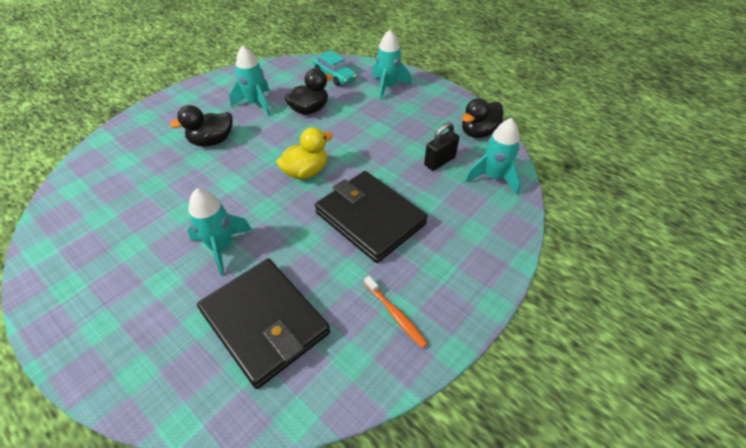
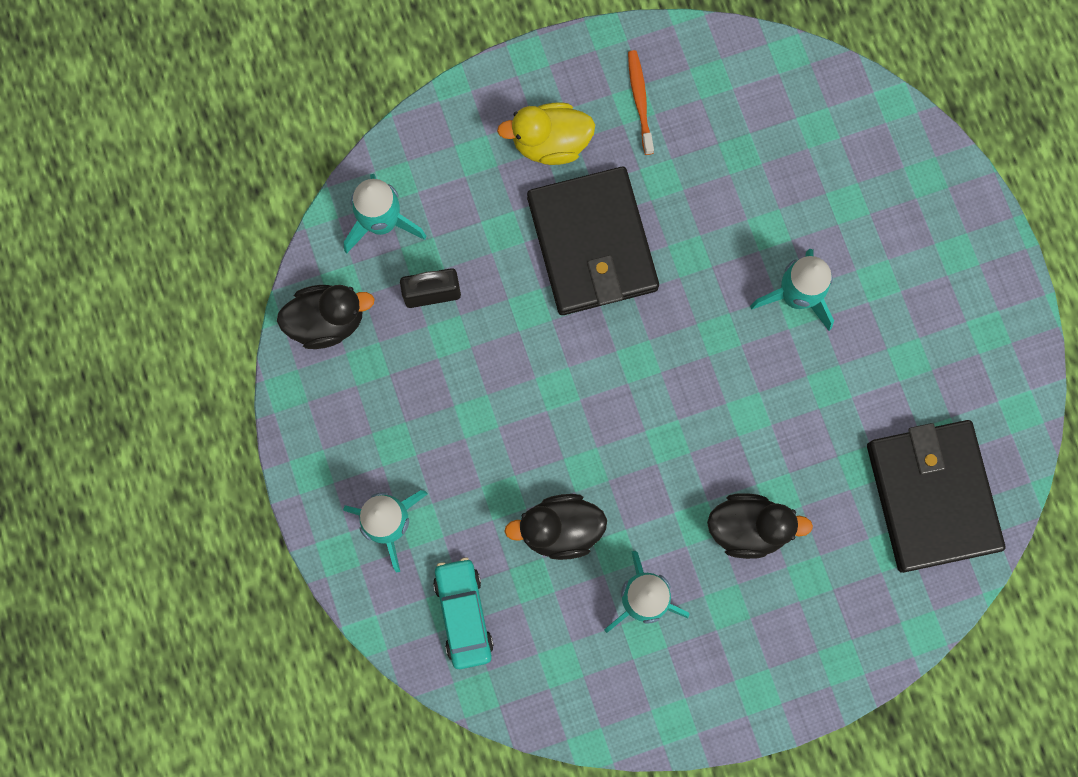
camera: 150 degrees left, 30 degrees up
black wallet [197,258,330,389] -> black wallet moved to [867,420,1005,573]
yellow duck [276,127,333,180] -> yellow duck moved to [497,102,595,165]

